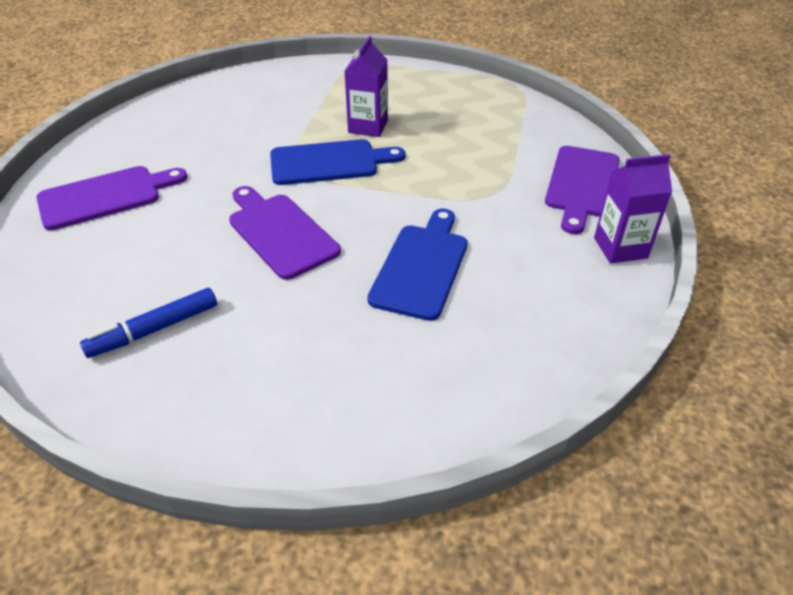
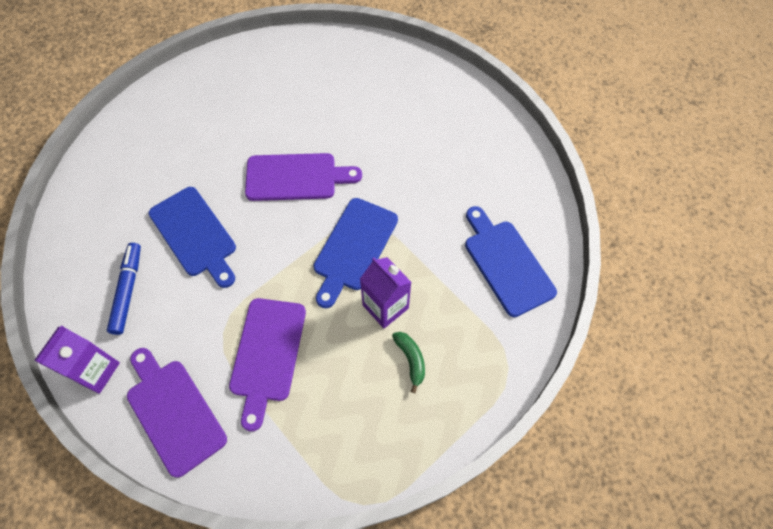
camera: 125 degrees right, 20 degrees up
purple cutting board [36,166,187,230] -> purple cutting board moved to [229,298,306,431]
blue marker [80,288,217,358] -> blue marker moved to [107,243,141,335]
none -> green banana [392,332,425,393]
none -> blue cutting board [465,206,557,317]

